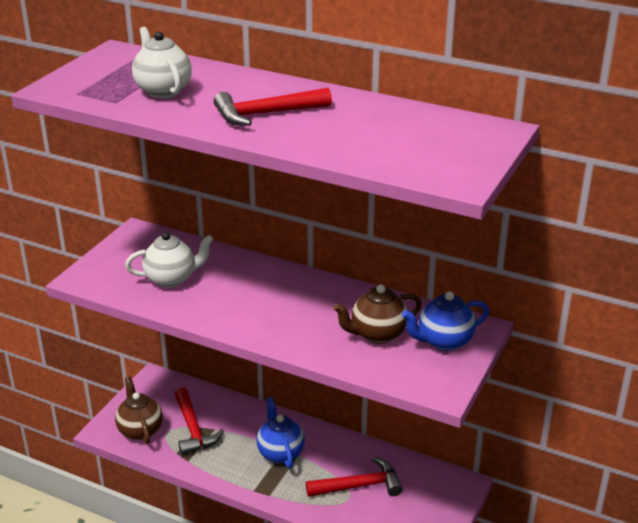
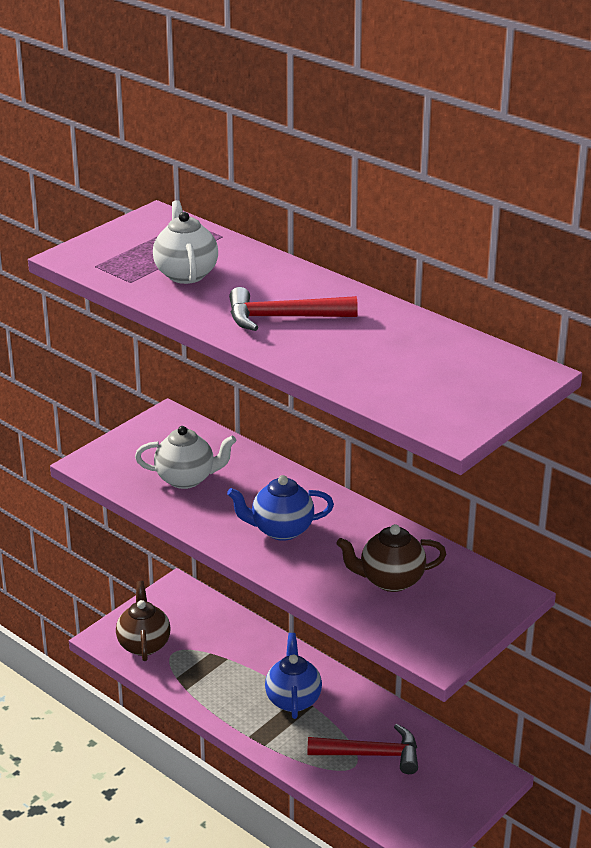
camera: 15 degrees right, 0 degrees up
red hammer [174,387,224,455] -> none
blue teapot [402,291,489,351] -> blue teapot moved to [227,475,334,541]

